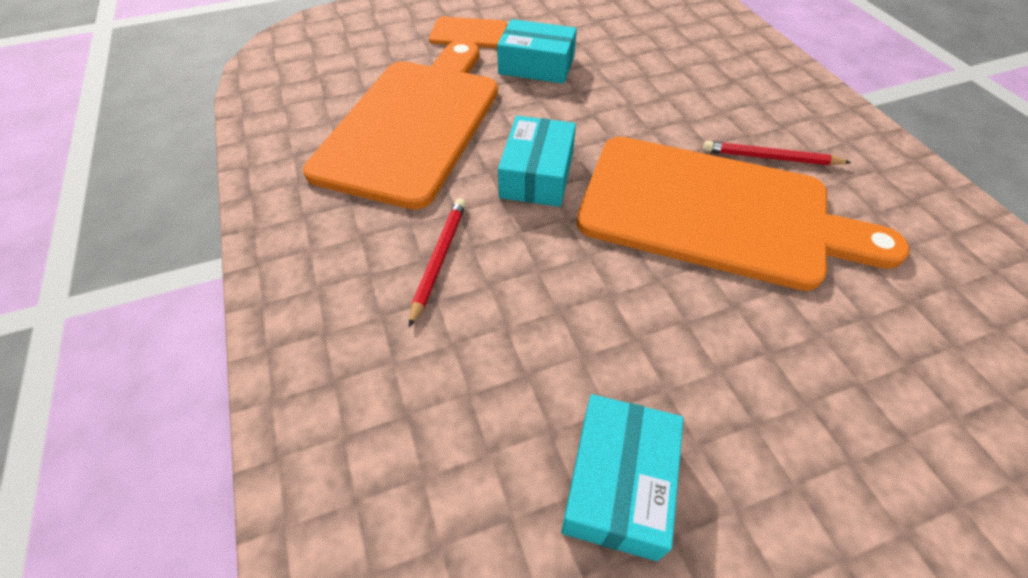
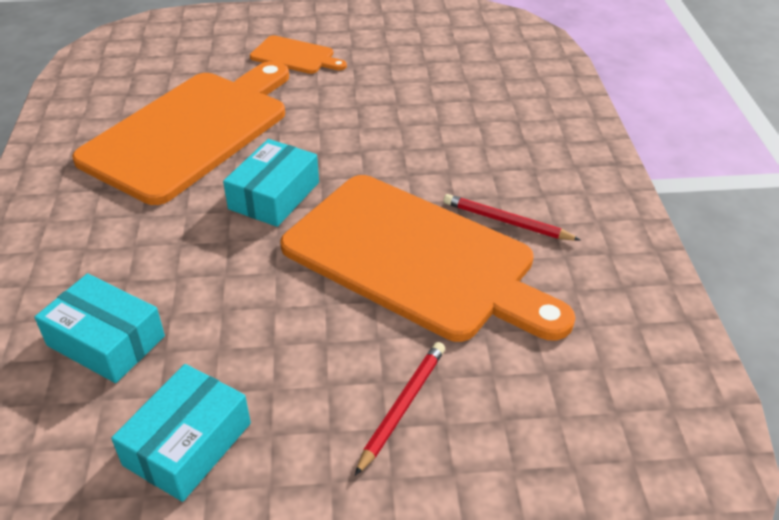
camera: 15 degrees right, 10 degrees down
red pencil [409,198,466,327] -> red pencil moved to [355,342,445,476]
turquoise box [497,19,577,84] -> turquoise box moved to [34,274,165,383]

